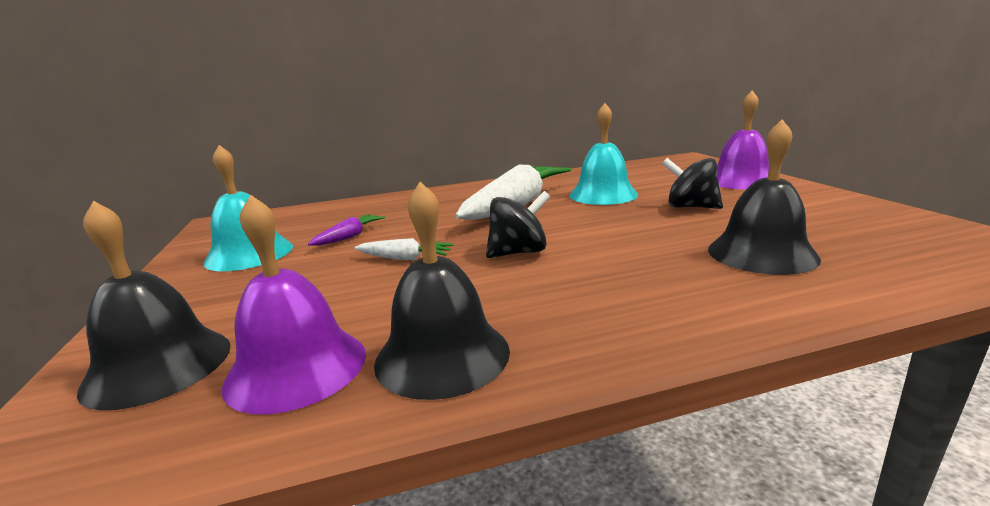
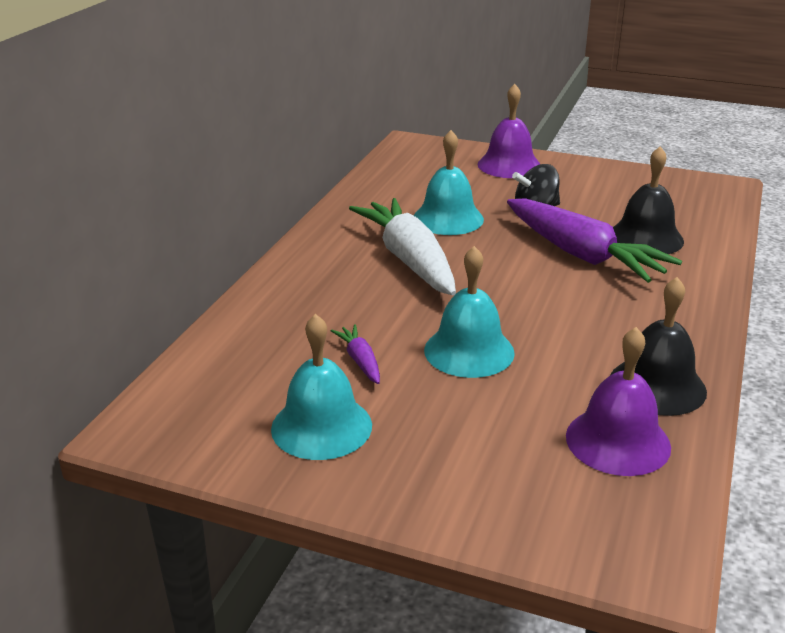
camera: 55 degrees left, 10 degrees up
black bell [77,201,231,410] -> none
white carrot [354,238,454,260] -> turquoise bell [424,246,515,378]
black spinning top [486,191,550,258] -> none
none -> purple carrot [507,198,682,283]

